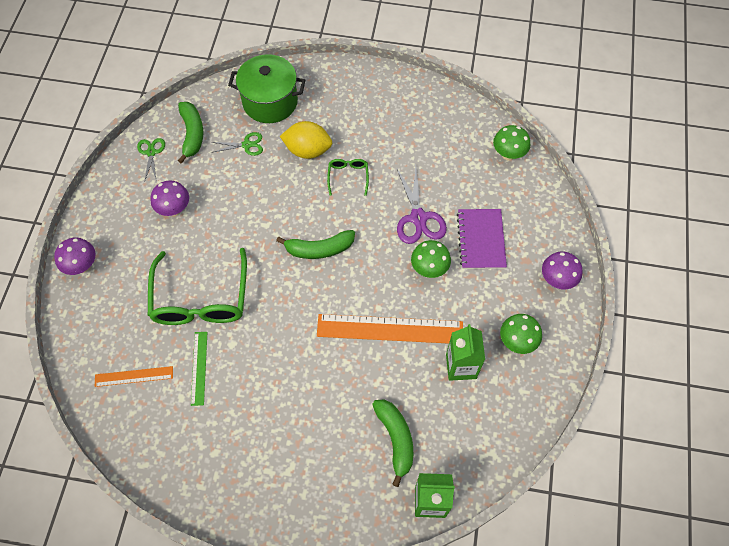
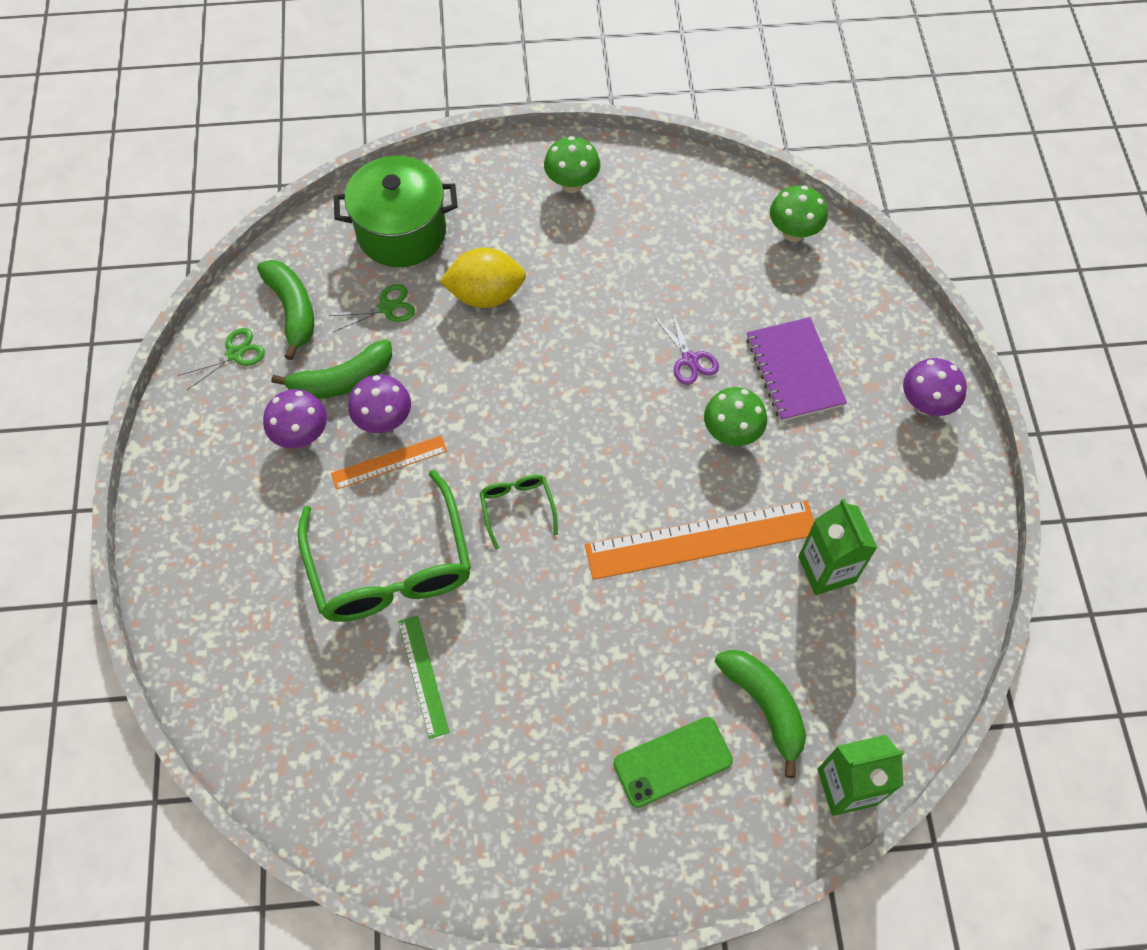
camera: 15 degrees left, 0 degrees up
purple mushroom [54,238,96,275] -> purple mushroom moved to [348,375,411,433]
orange ruler [95,366,173,387] -> orange ruler moved to [331,435,447,490]
green scissors [137,138,165,182] -> green scissors turned 75 degrees clockwise [178,328,265,390]
green banana [276,230,355,259] -> green banana moved to [271,339,392,399]
green glasses [327,159,369,196] -> green glasses moved to [480,475,558,550]
purple scissors [396,166,447,244] -> purple scissors [655,312,719,385], size x0.59
green mushroom [500,314,542,354] -> green mushroom moved to [544,136,600,193]
none -> green phone [613,717,733,808]

